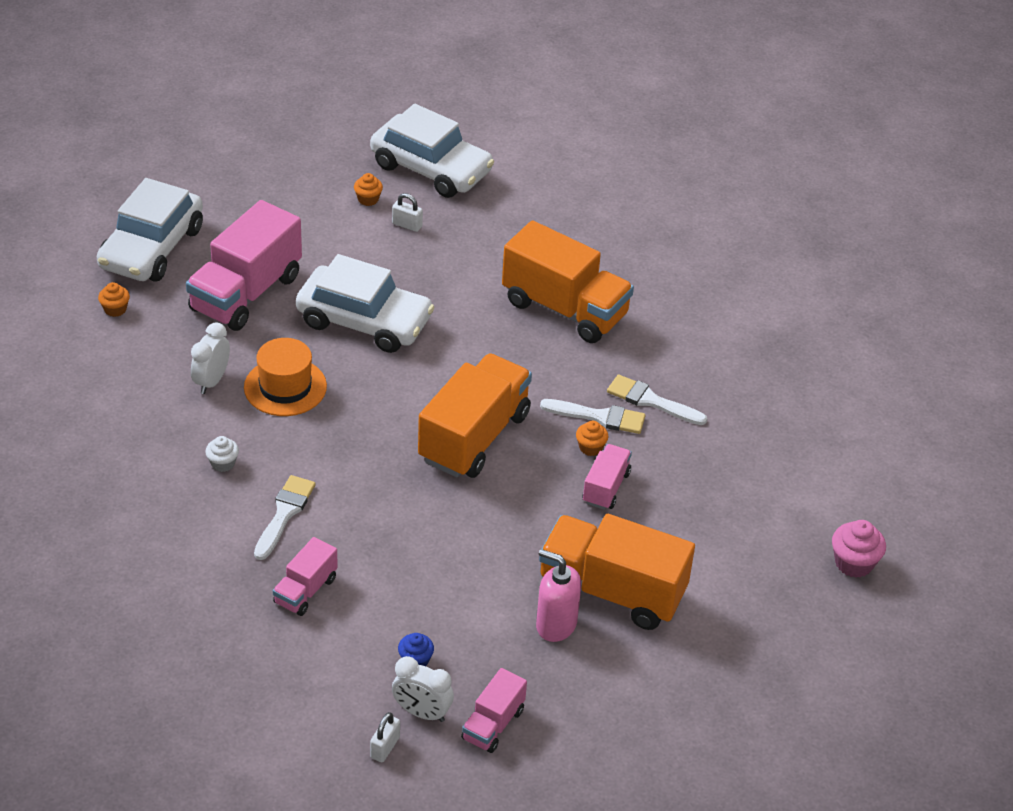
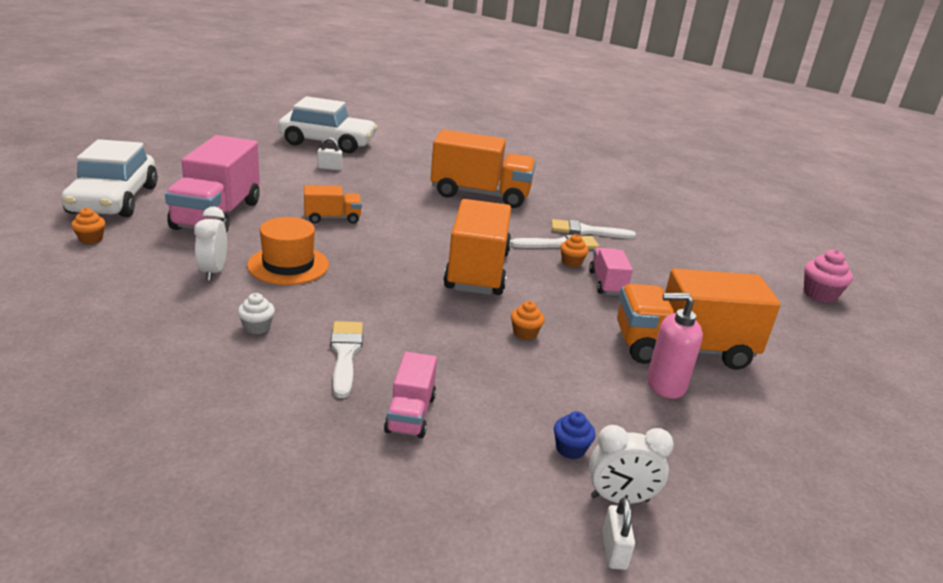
camera: 25 degrees left, 15 degrees down
white car [296,254,434,353] -> orange truck [304,185,362,224]
orange cupcake [354,173,383,206] -> orange cupcake moved to [511,301,544,340]
pink truck [461,668,527,753] -> none

